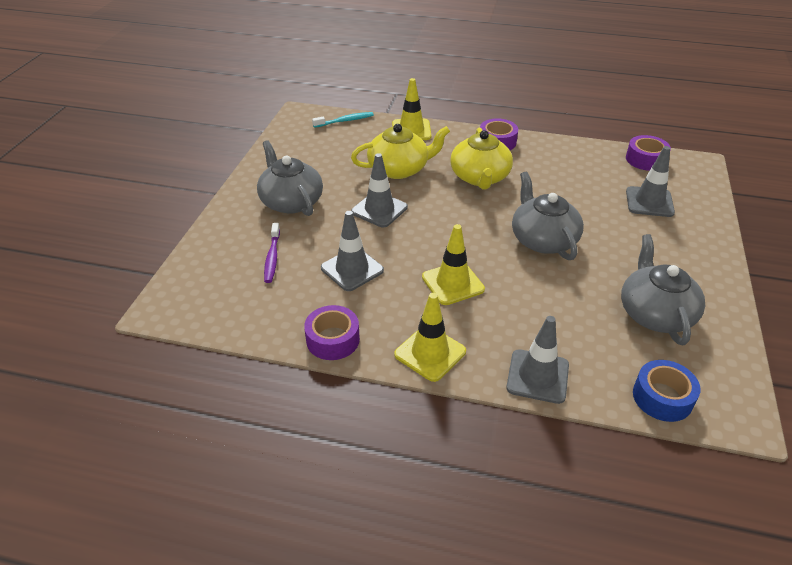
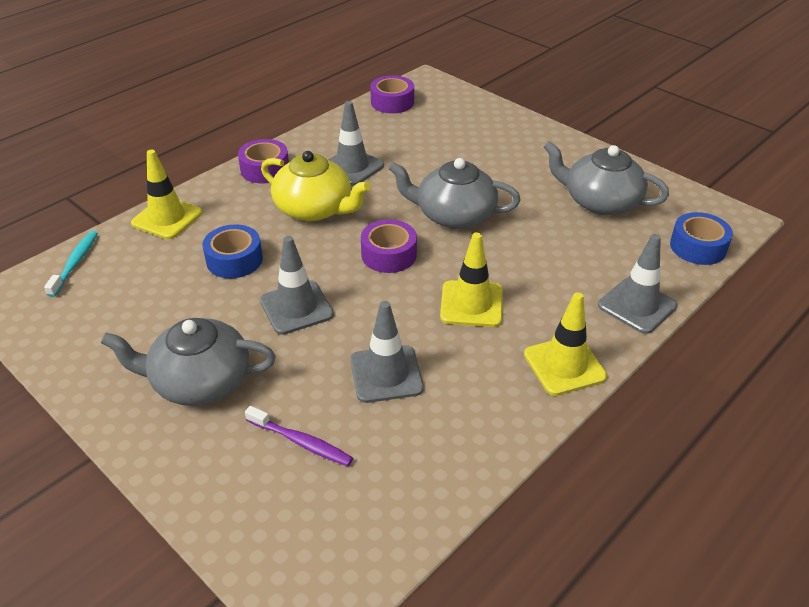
camera: 60 degrees left, 0 degrees up
purple tape [304,305,360,360] -> purple tape moved to [361,220,417,273]
yellow teapot [351,124,450,179] -> blue tape [202,224,263,278]
grey traffic cone [626,146,675,217] -> grey traffic cone moved to [328,101,384,186]

